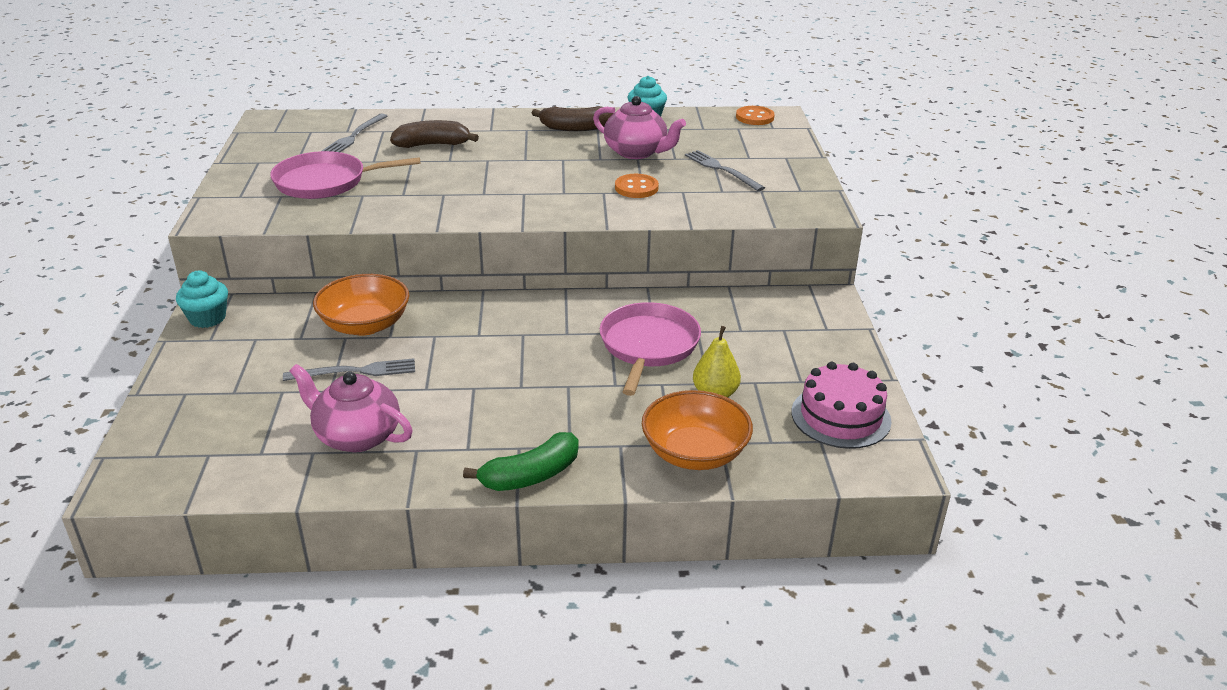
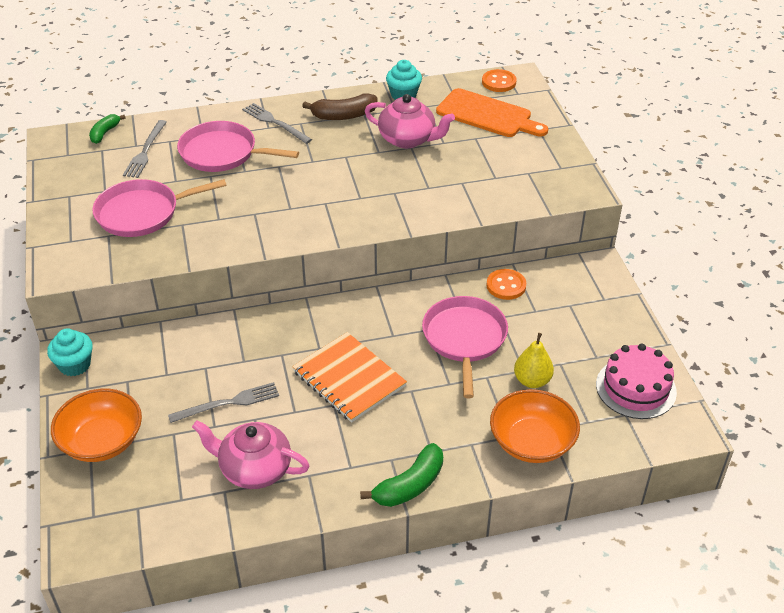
camera: 10 degrees left, 10 degrees up
orange bowl [313,274,409,336] -> orange bowl moved to [51,388,142,462]
brown banana [390,120,479,148] -> pink pan [177,121,299,172]
orange button [615,174,659,198] -> orange button moved to [486,269,526,300]
grey fork [685,150,765,191] -> grey fork moved to [242,103,312,144]
none -> green banana [89,114,126,144]
none -> orange notebook [292,332,407,423]
none -> orange cutting board [436,88,548,137]

